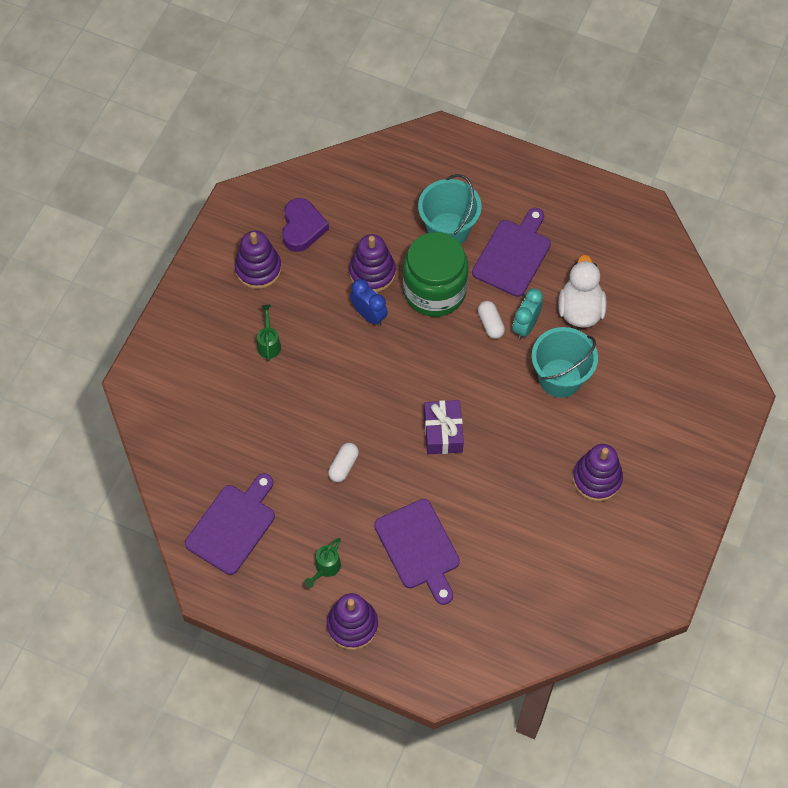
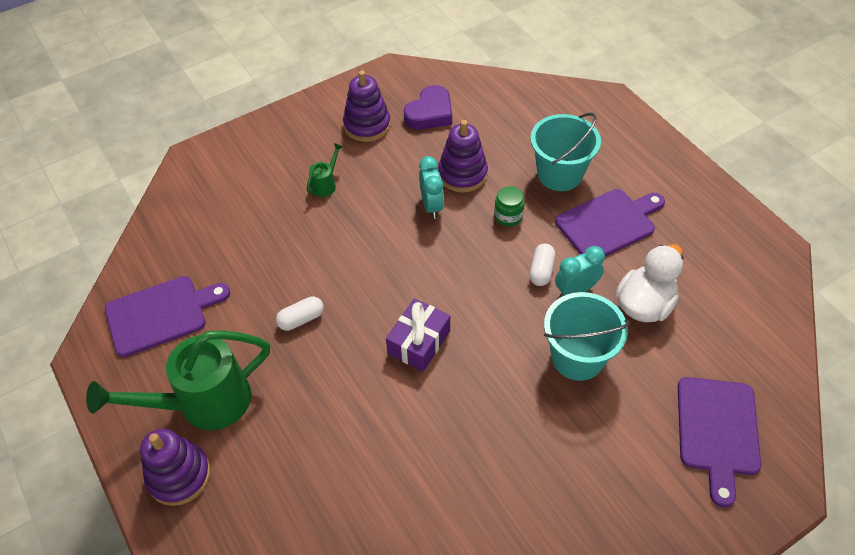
camera: 35 degrees right, 10 degrees down
green watering can [304,538,341,588] -> green watering can [86,330,270,430], size x2.34
blue clock [350,279,388,326] -> turquoise clock [419,156,444,219]
purple cutting board [374,499,460,605] -> purple cutting board moved to [678,377,761,508]
green jar [403,232,468,317] -> green jar [494,186,525,226], size x0.41
purple stacking toy [573,444,623,501] -> none

